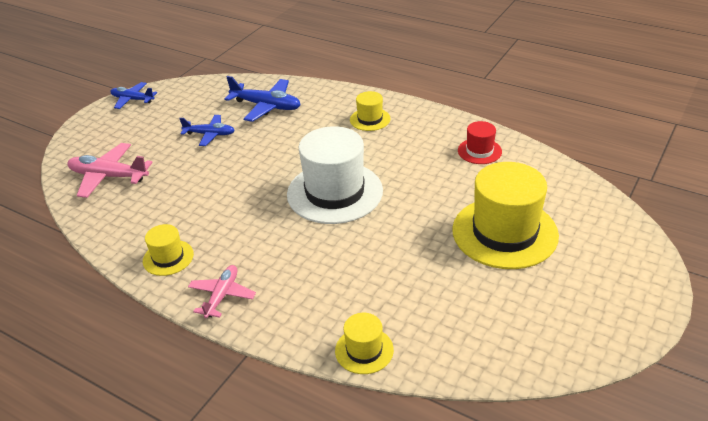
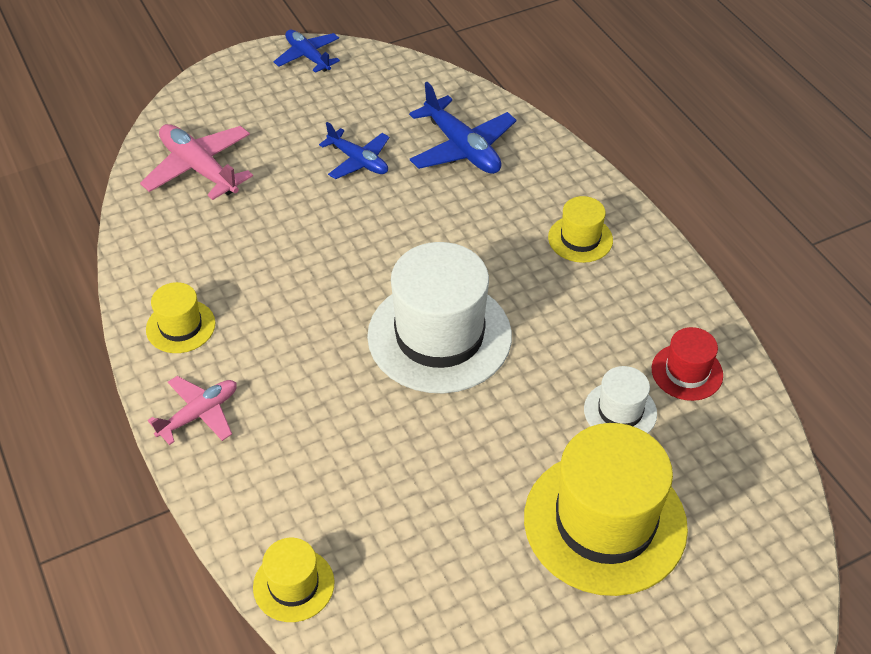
camera: 30 degrees right, 10 degrees up
none -> white hat [584,366,657,433]

